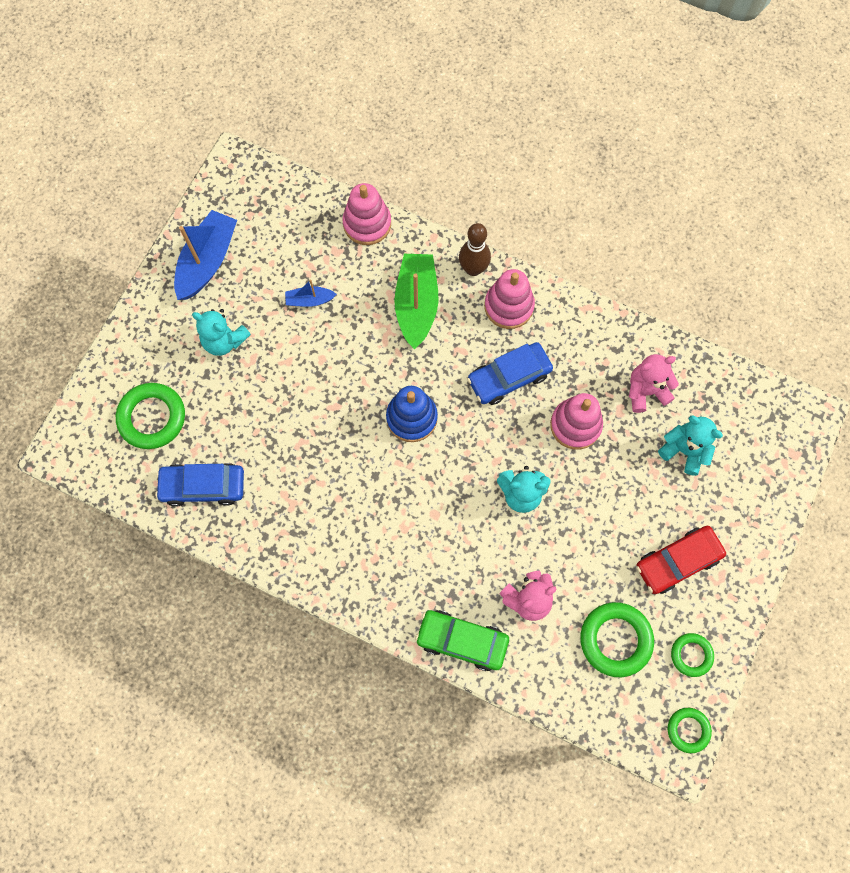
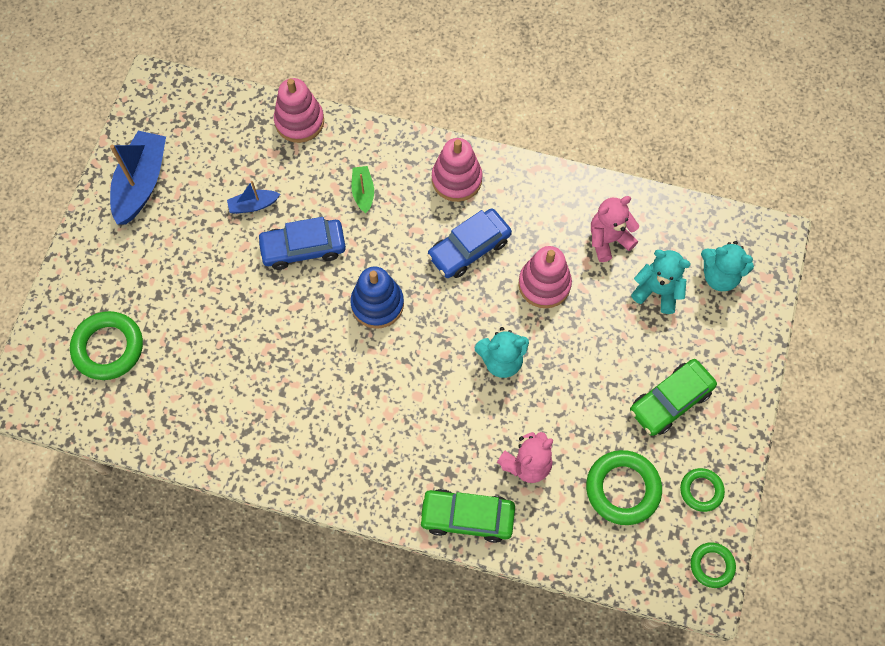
camera: 10 degrees left, 5 degrees down
blue car [155,463,244,507] -> blue car moved to [257,217,346,270]
turquoise teddy bear [192,309,251,356] -> turquoise teddy bear moved to [701,241,754,291]
green boat [394,254,438,349] -> green boat [351,166,374,213], size x0.50
brown bowling pin [459,223,491,276] -> none
red car [636,526,726,594] -> green car [630,359,717,436]

